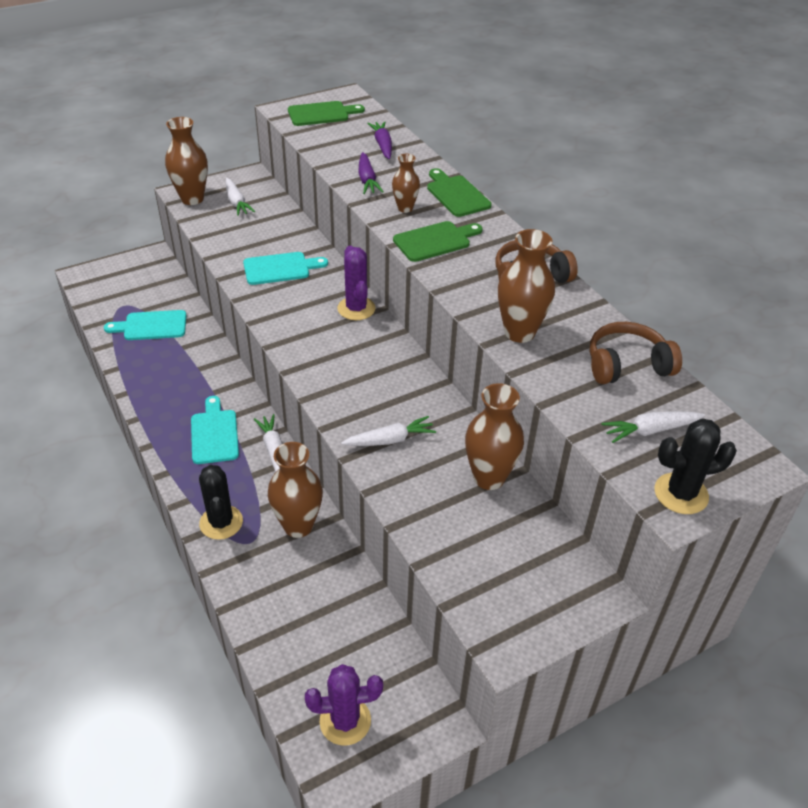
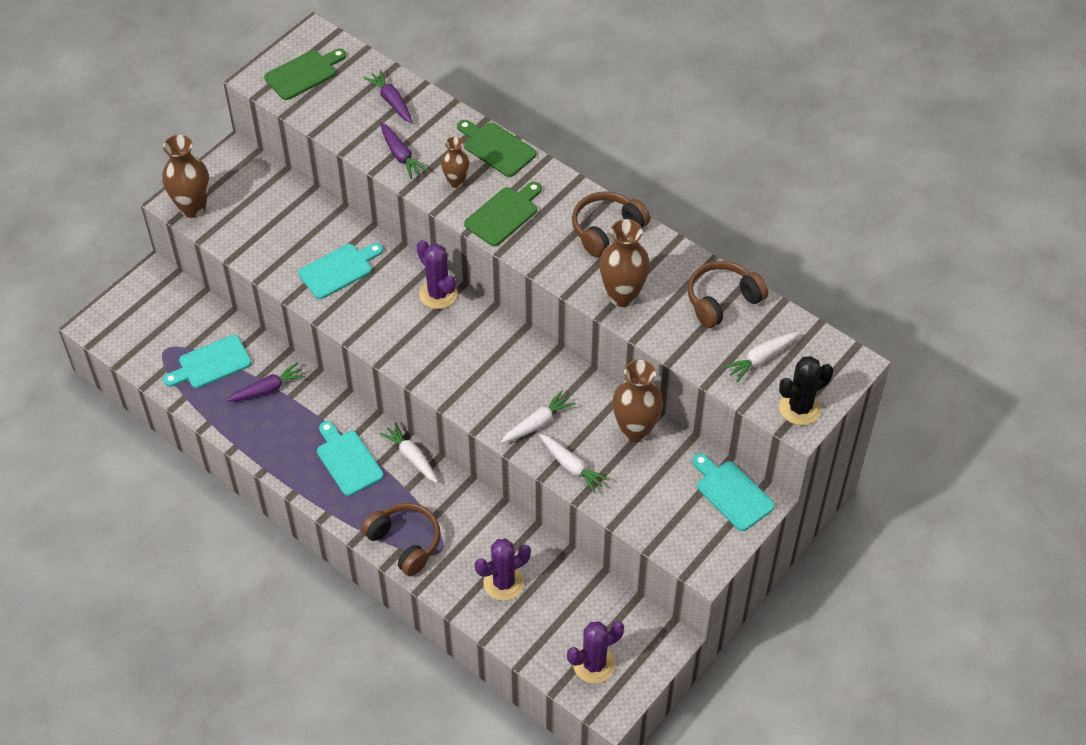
camera: 20 degrees left, 10 degrees up
black cactus [199,465,243,540] -> brown headphones [361,503,441,576]
white carrot [226,178,255,216] -> white carrot moved to [539,434,610,494]
brown vase [268,442,323,538] -> none
none -> purple carrot [226,362,306,402]
none -> purple cactus [475,539,531,601]
none -> turquoise cutting board [692,453,775,531]

